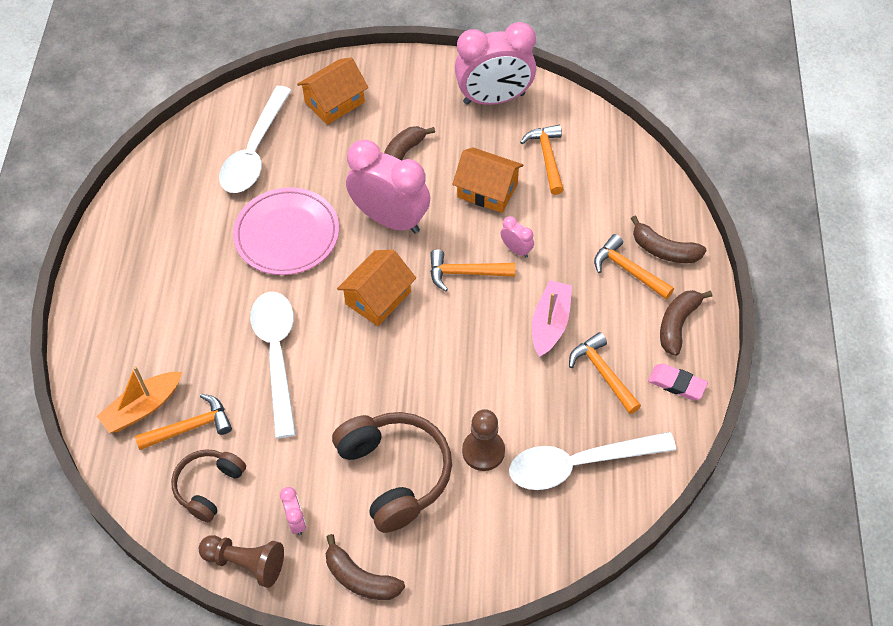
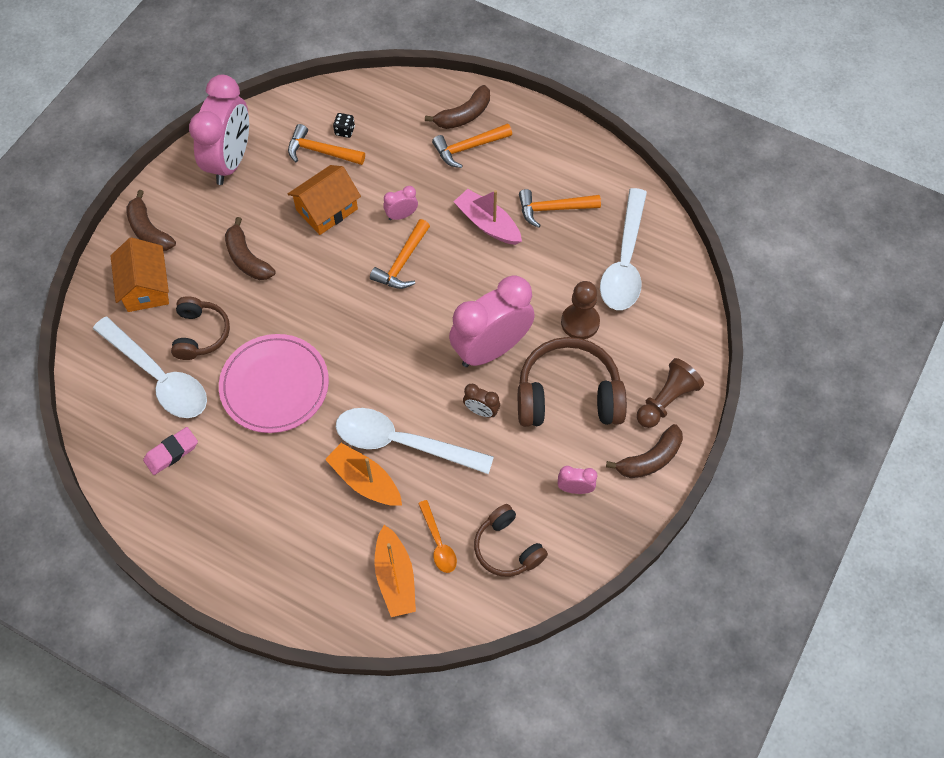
camera: 65 degrees left, 5 degrees up
orange hammer [135,394,232,450] -> orange spoon [418,500,457,573]
brown pawn [199,535,284,588] -> brown pawn moved to [637,358,704,428]
orange house [337,250,416,326] -> none
pink clock [346,140,430,234] -> pink clock moved to [449,275,535,367]
pink eraser [648,364,708,400] -> pink eraser moved to [143,427,198,475]
brown banana [660,290,712,356] -> brown banana moved to [126,190,176,251]
none -> brown headphones [171,296,230,360]
none -> orange boat [325,443,402,506]
none -> black dice [333,113,355,138]
none -> brown clock [463,384,500,418]

